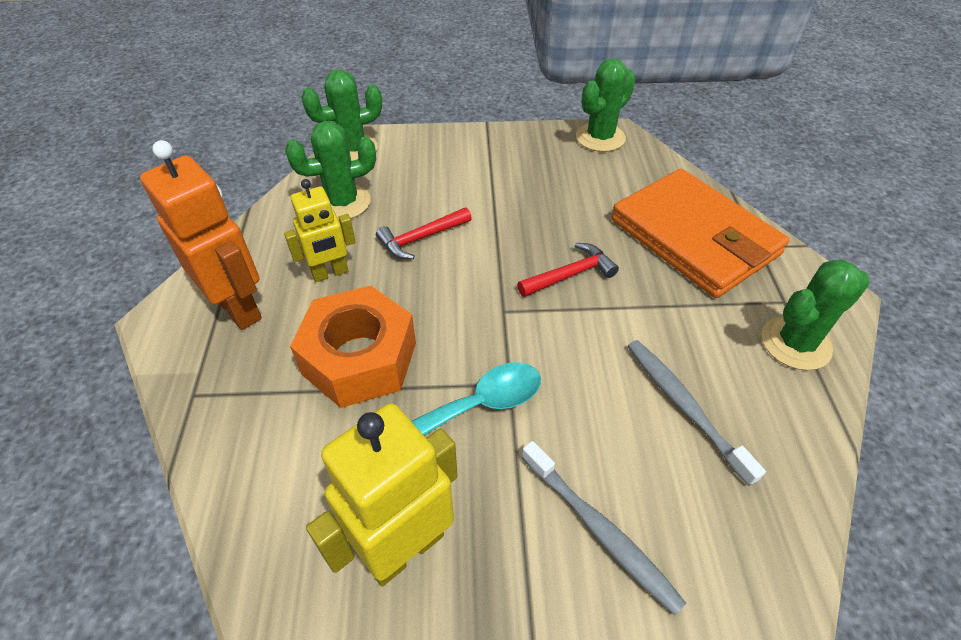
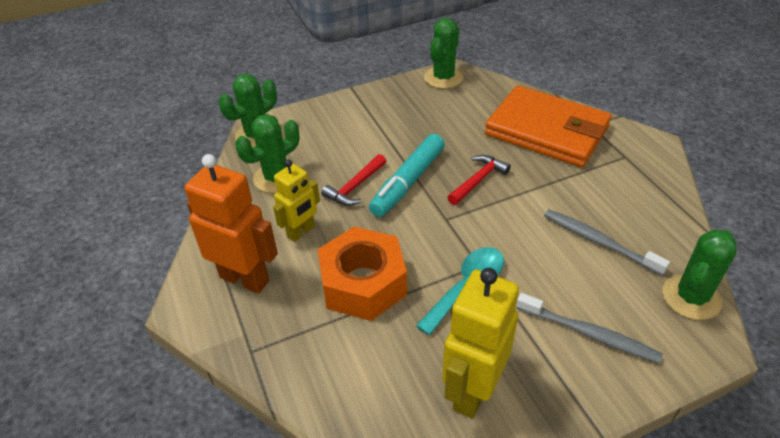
camera: 20 degrees left, 5 degrees down
green cactus [762,260,869,370] -> green cactus moved to [662,229,736,320]
none -> turquoise marker [369,134,445,217]

